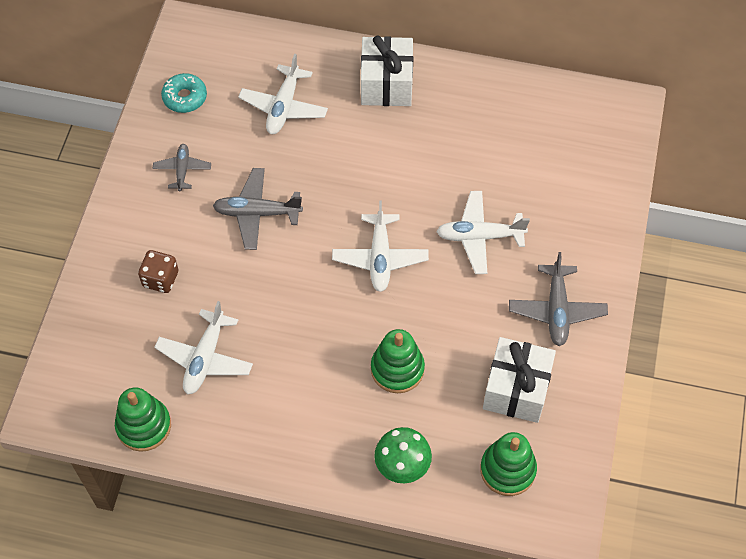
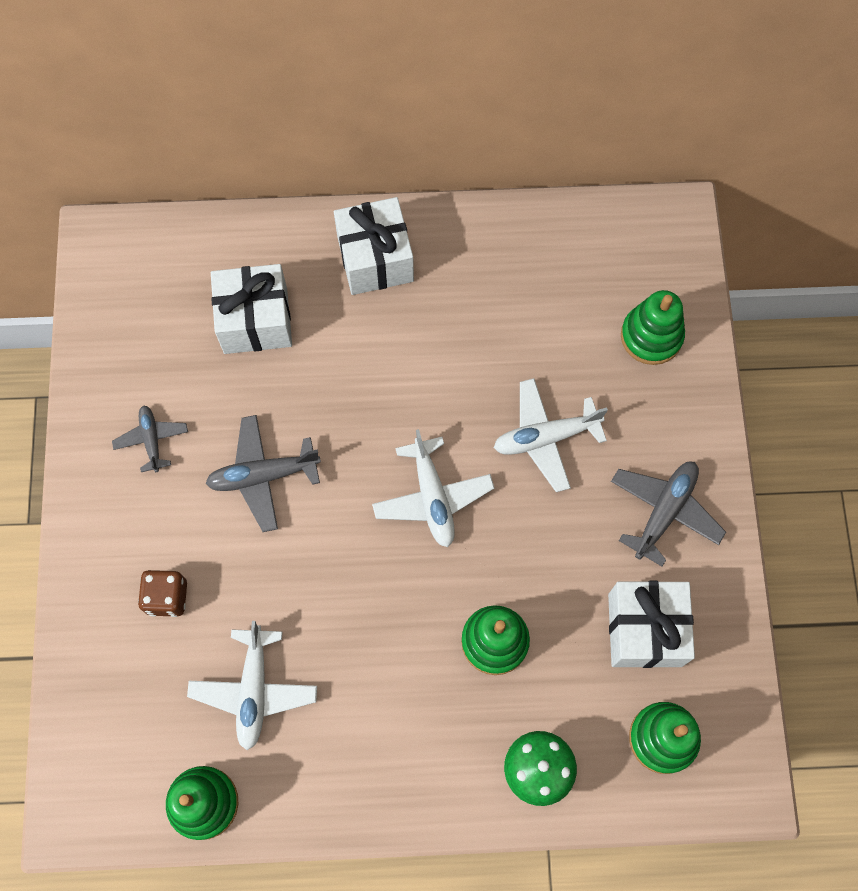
camera: 15 degrees left, 10 degrees up
turquoise donut [161,73,207,113] -> none
white plane [238,54,328,134] -> white gift [211,264,292,354]
grey plane [509,252,608,346] -> grey plane turned 135 degrees counterclockwise [611,462,726,566]
none -> green stacking toy [621,290,685,365]

